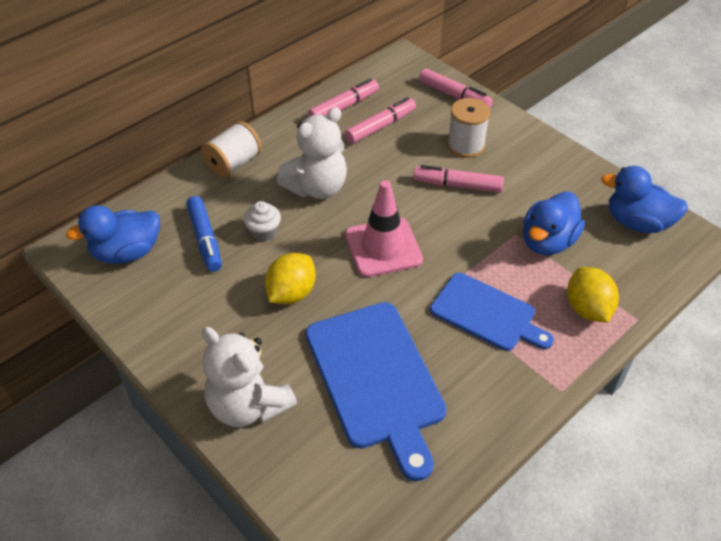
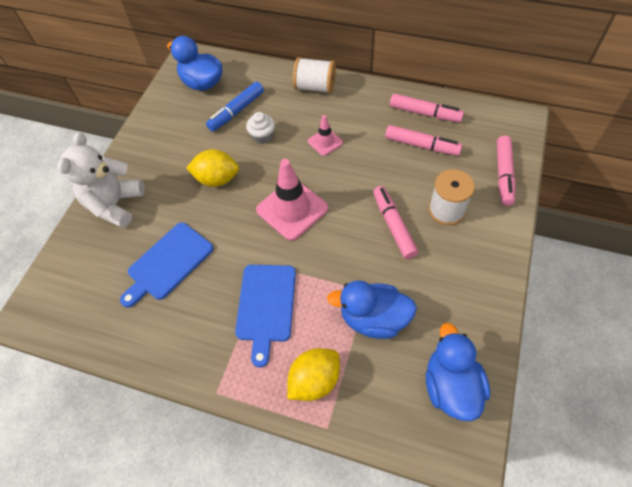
camera: 65 degrees right, 10 degrees up
white teddy bear [277,107,347,199] -> pink traffic cone [308,115,343,156]
blue cutting board [306,302,447,481] -> blue cutting board [120,222,213,308], size x0.65

